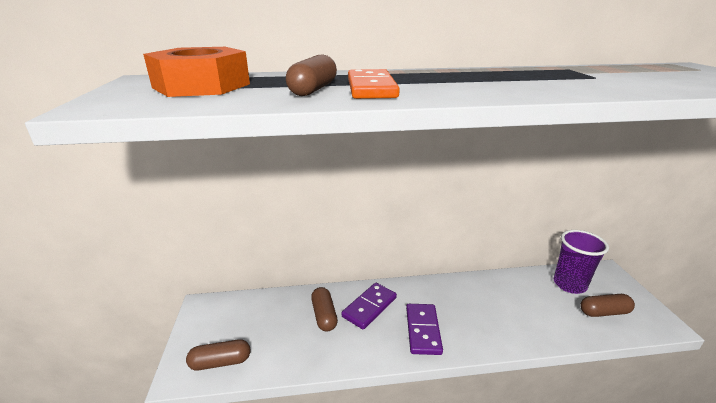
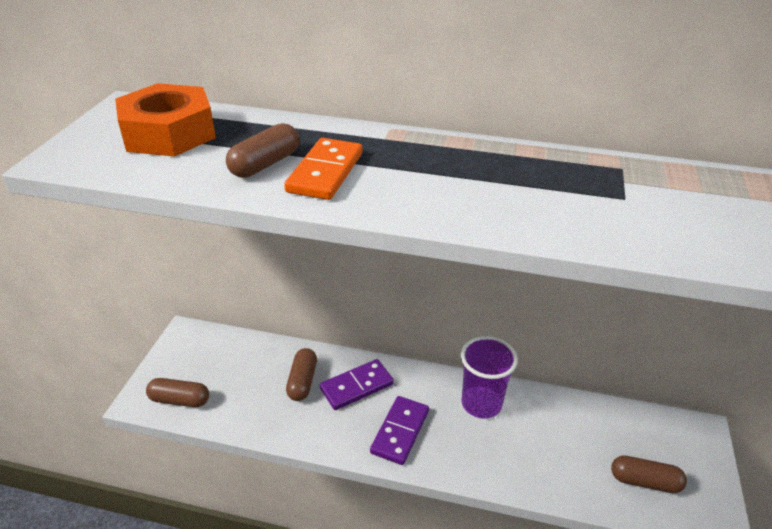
camera: 20 degrees right, 10 degrees up
purple cup [554,230,609,294] -> purple cup moved to [461,336,518,419]

